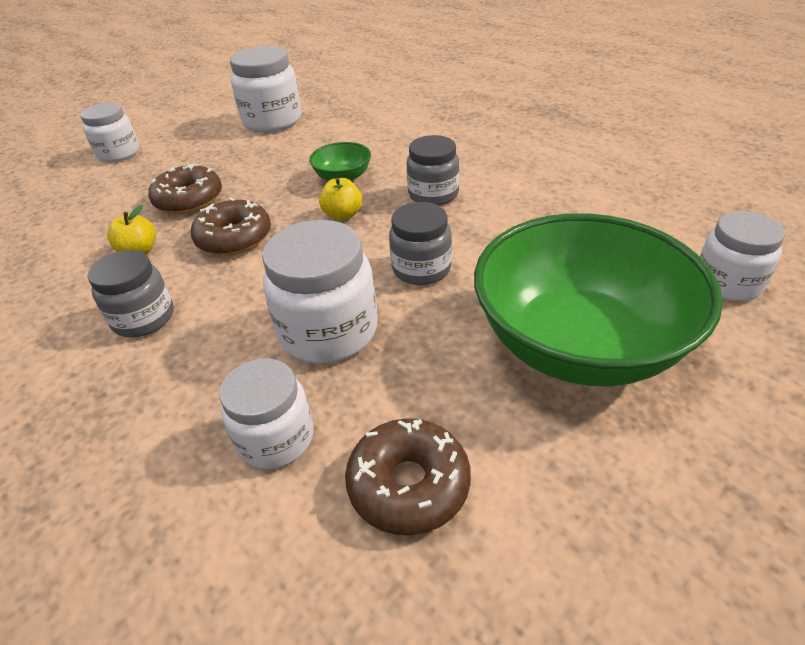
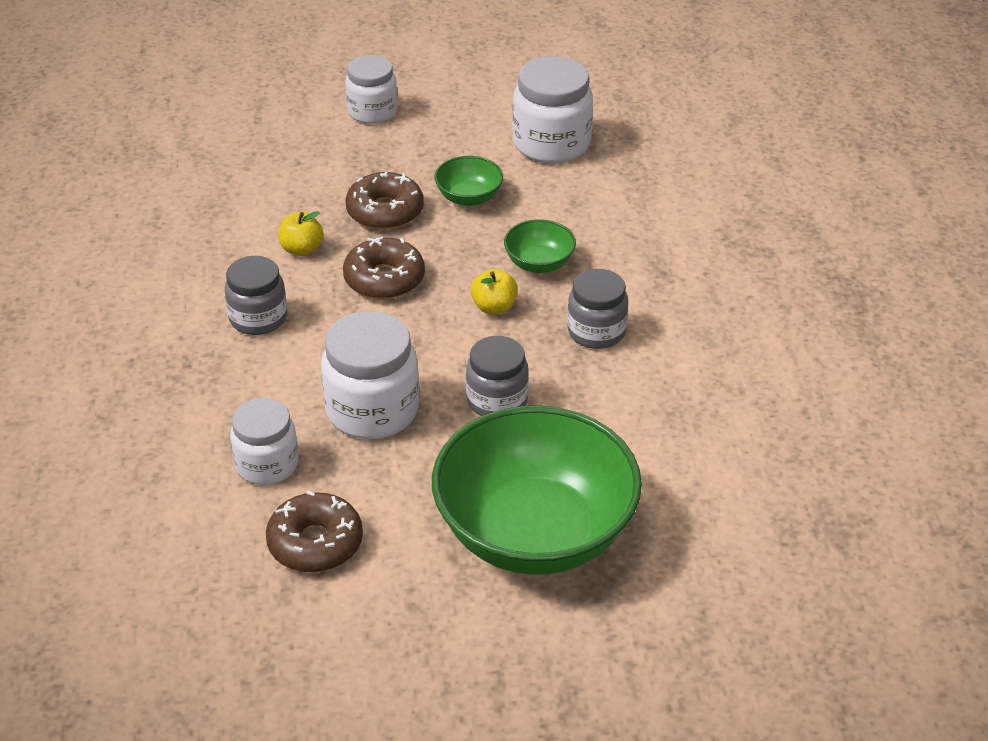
camera: 35 degrees right, 0 degrees up
white jar [700,211,785,301] -> none
none -> green bowl [434,156,503,206]

